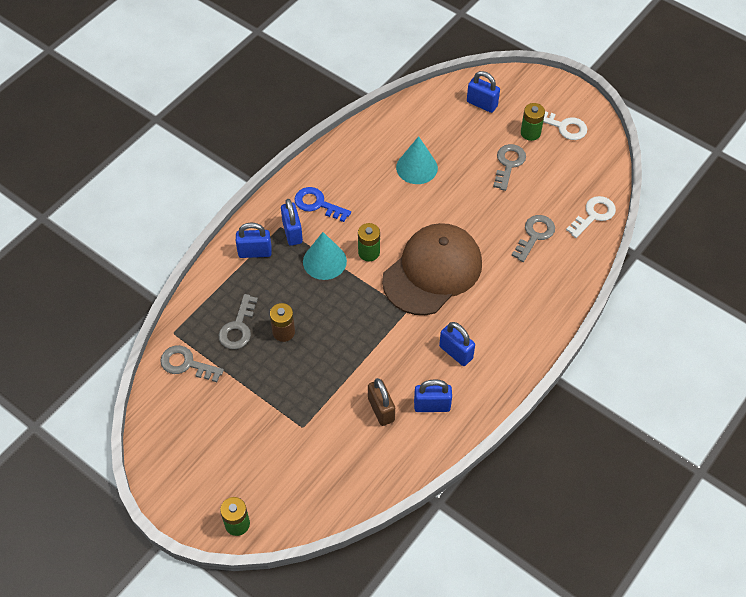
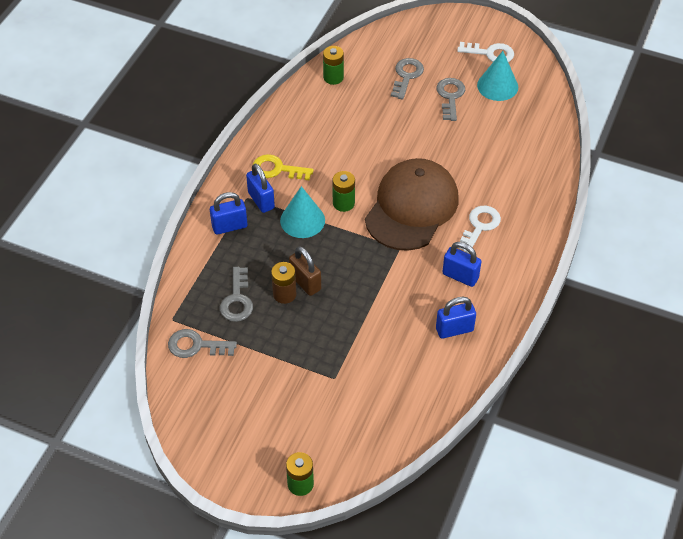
camera: 15 degrees left, 5 degrees down
blue key [295,187,351,222] -> yellow key [253,154,314,180]
brown padlock [368,378,395,426] -> brown padlock moved to [289,246,321,296]
turquoise cone [396,136,438,184] -> turquoise cone moved to [477,51,518,101]
blue padlock [467,71,500,113] -> none
grey key [512,215,555,262] -> grey key moved to [391,58,424,100]
green battery [521,103,545,141] -> green battery moved to [323,46,344,85]
white key [566,196,616,238] -> white key moved to [460,206,501,253]

